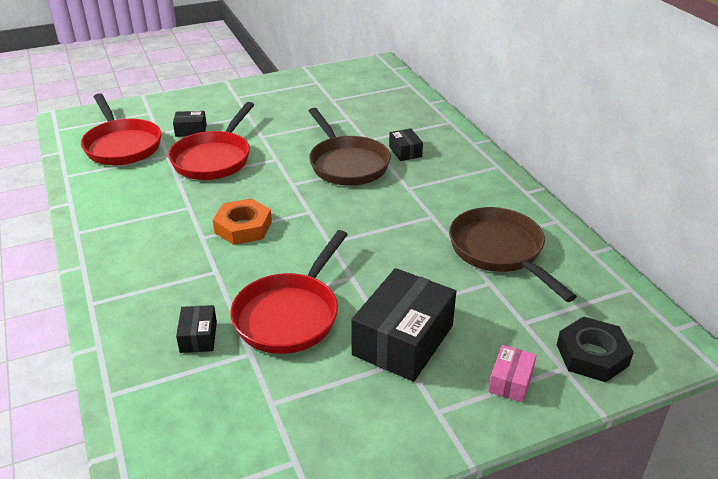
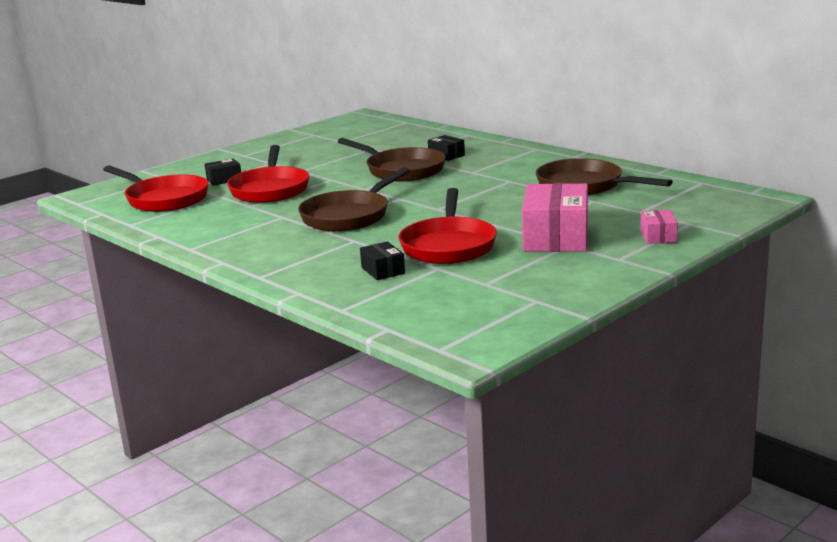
camera: 20 degrees left, 15 degrees down
orange nut [213,198,272,245] -> brown pan [298,167,410,232]
black box [351,268,456,382] -> pink box [522,183,588,252]
black nut [557,316,634,382] -> none

